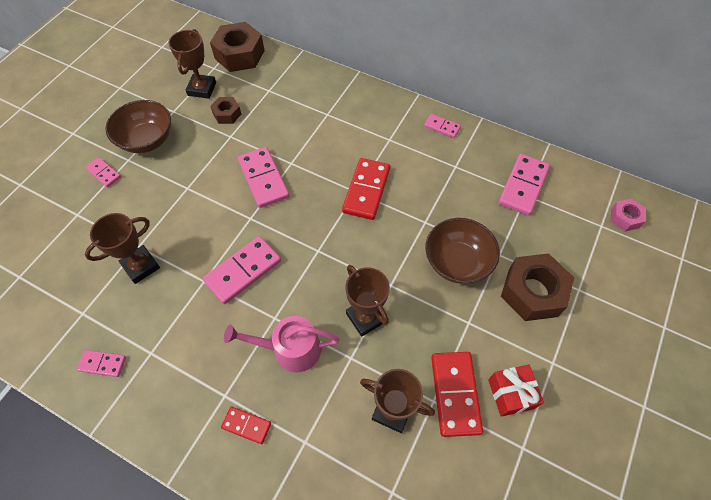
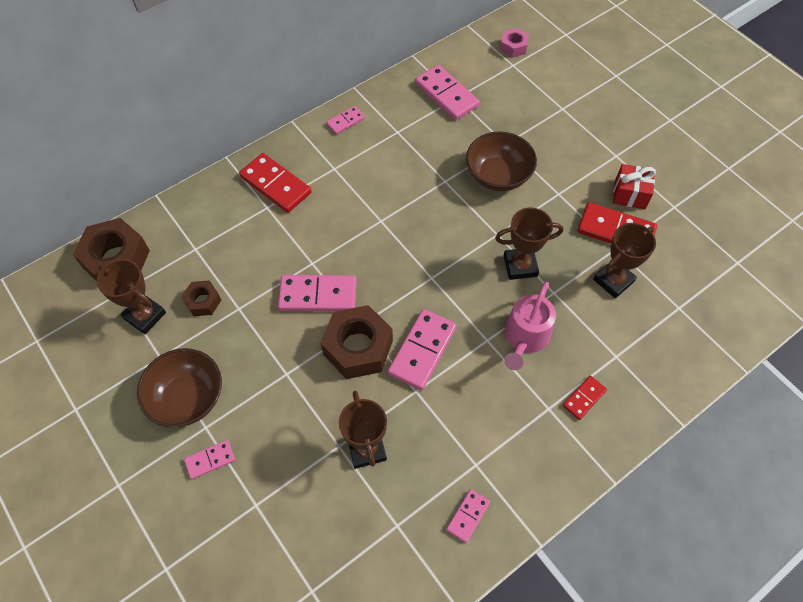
camera: 65 degrees left, 0 degrees up
pink domino [203,236,281,304] -> pink domino turned 45 degrees clockwise [388,309,457,390]
red domino [342,158,390,220] -> red domino moved to [239,153,312,213]
brown nut [501,253,574,321] -> brown nut moved to [321,305,393,379]

